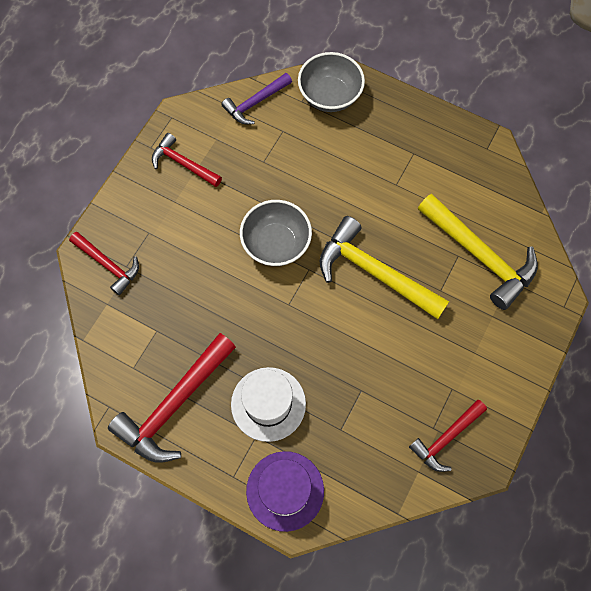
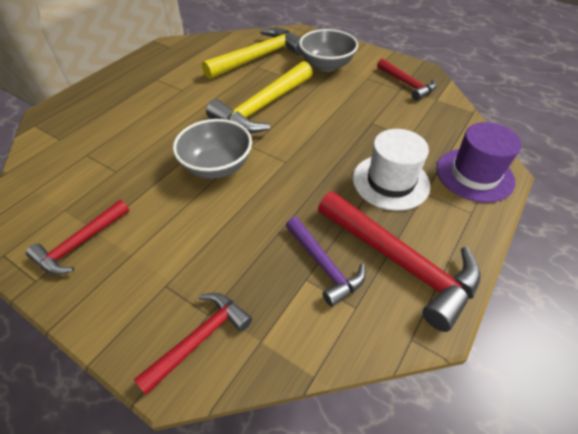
camera: 85 degrees left, 20 degrees down
purple hammer [221,73,292,124] -> purple hammer moved to [286,217,366,307]
grey bowl [298,52,365,112] -> grey bowl moved to [299,29,358,72]

